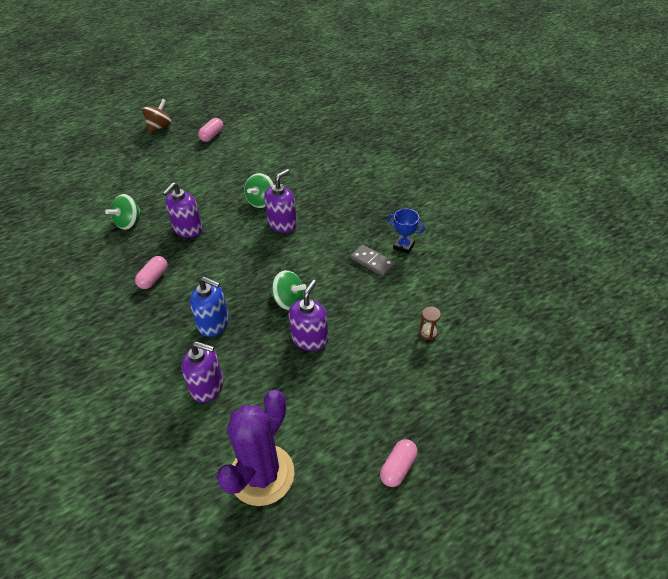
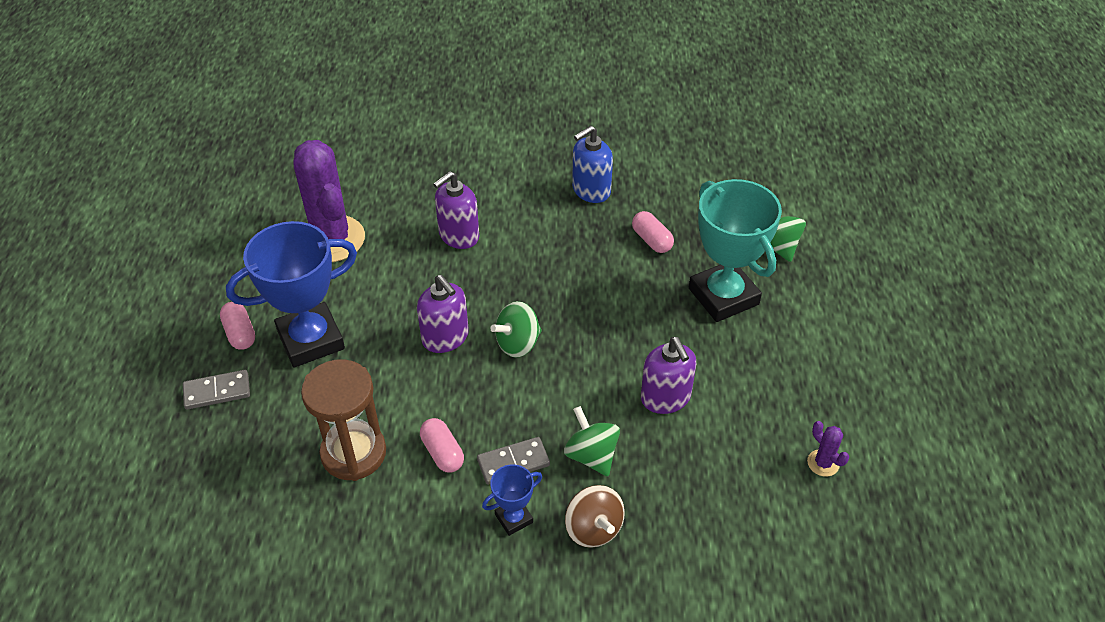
camera: 120 degrees right, 0 degrees up
brown spinning top [142,99,171,134] -> brown spinning top moved to [565,485,625,548]
purple soap dispenser [163,182,203,238] -> turquoise trophy [689,179,782,322]
blue soap dispenser [190,277,229,337] -> blue soap dispenser moved to [572,126,613,203]
pink capsule [198,118,223,142] -> pink capsule moved to [420,418,464,473]
green spinning top [244,173,274,208] -> green spinning top moved to [564,406,620,477]
brown hourglass [419,306,441,340] -> brown hourglass [301,359,386,481], size x2.48
none -> grey domino [183,370,250,410]
none -> blue trophy [226,221,357,367]
none -> purple cactus [807,421,849,477]

